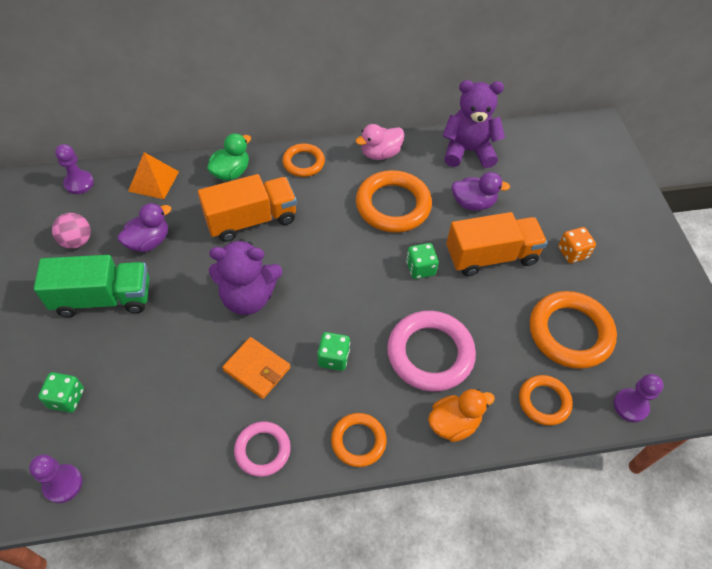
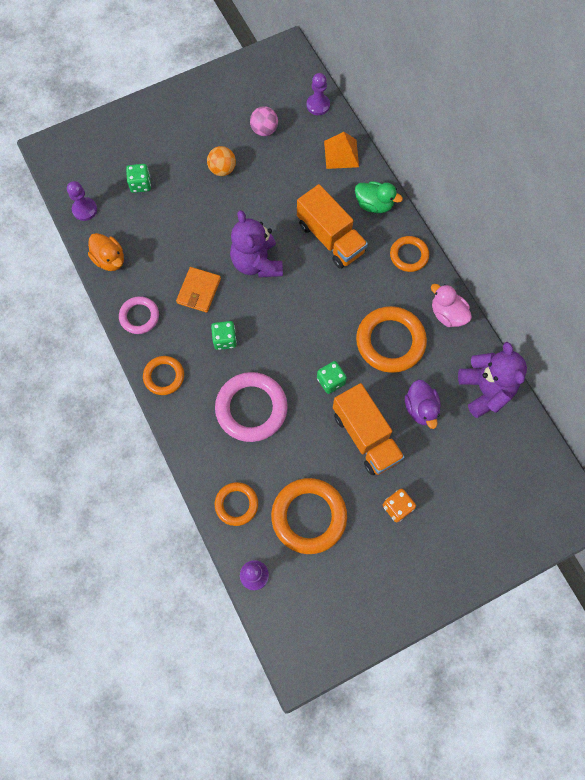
camera: 75 degrees right, 15 degrees up
green truck [34,255,150,317] -> orange ball [207,146,236,176]
purple duck [117,203,171,252] -> none
orange duck [428,389,495,442] -> orange duck moved to [88,233,124,271]

